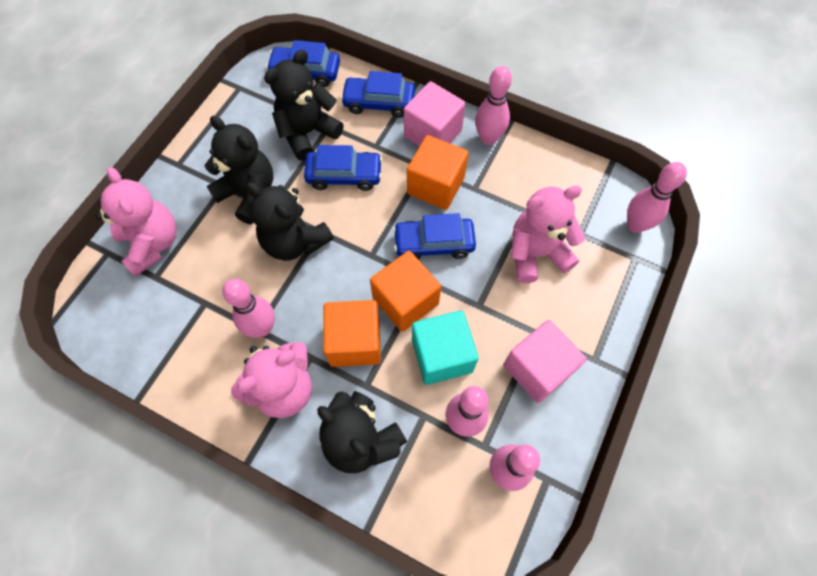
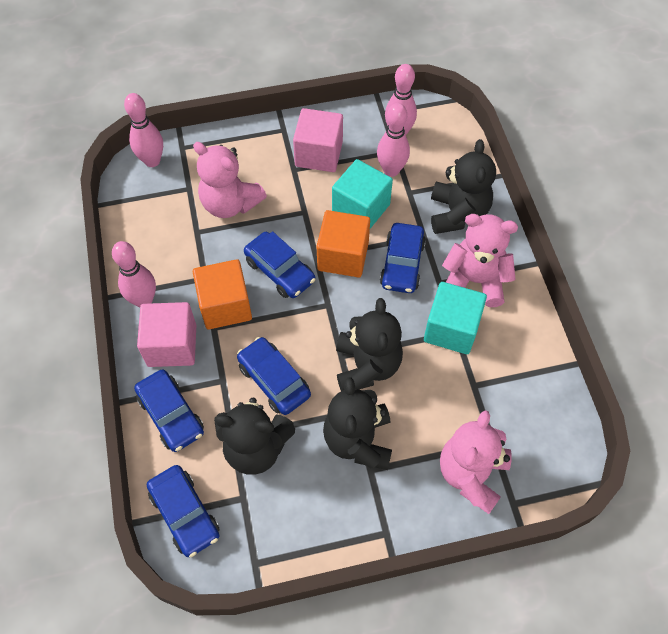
camera: 130 degrees left, 5 degrees down
pink bowling pin [222,279,275,337] -> turquoise cube [424,282,487,354]
orange cube [323,300,381,367] -> blue car [380,223,426,293]

